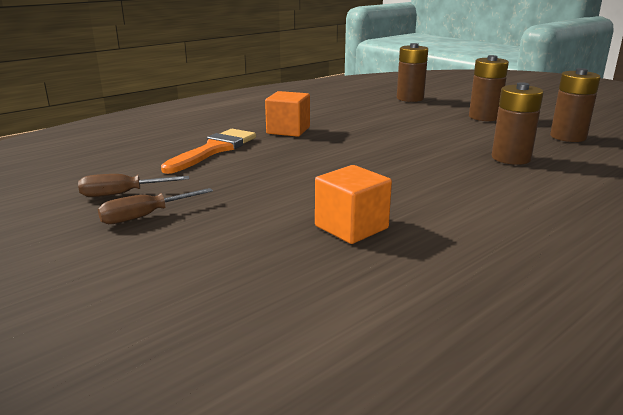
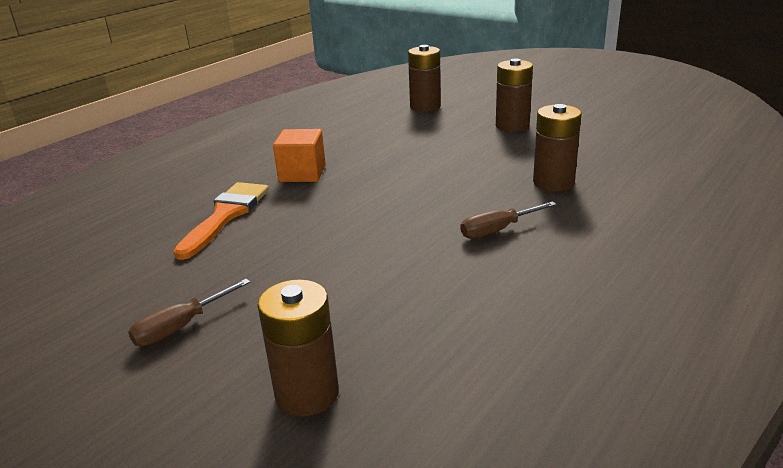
camera: 10 degrees left, 5 degrees up
brown screwdriver [78,174,189,197] -> brown screwdriver moved to [460,201,557,239]
orange cube [315,165,392,244] -> none
brown battery [550,68,601,142] -> brown battery moved to [257,279,339,417]

